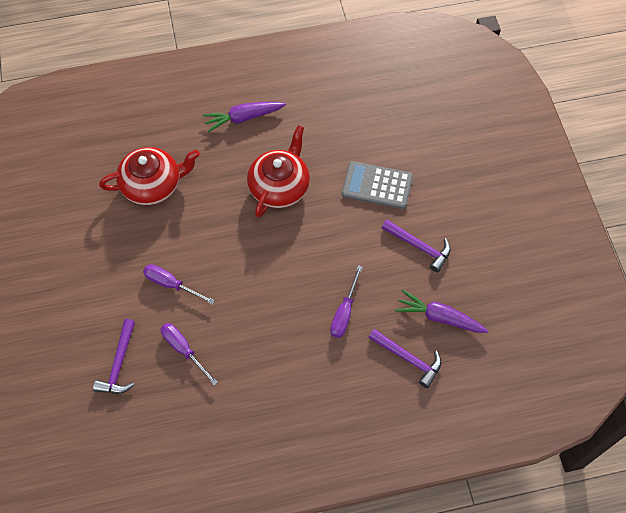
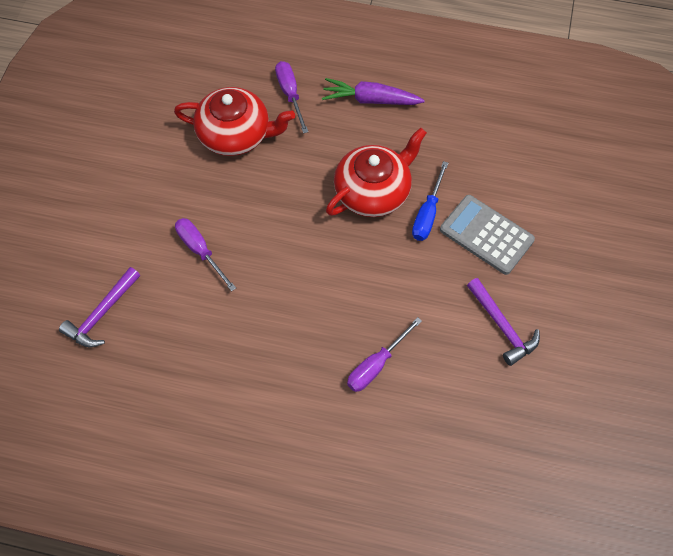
camera: 25 degrees right, 0 degrees up
purple screwdriver [161,323,218,386] -> purple screwdriver moved to [275,61,308,133]
purple hammer [368,329,441,388] -> none
purple carrot [395,290,488,333] -> none
none -> blue screwdriver [412,161,448,241]

